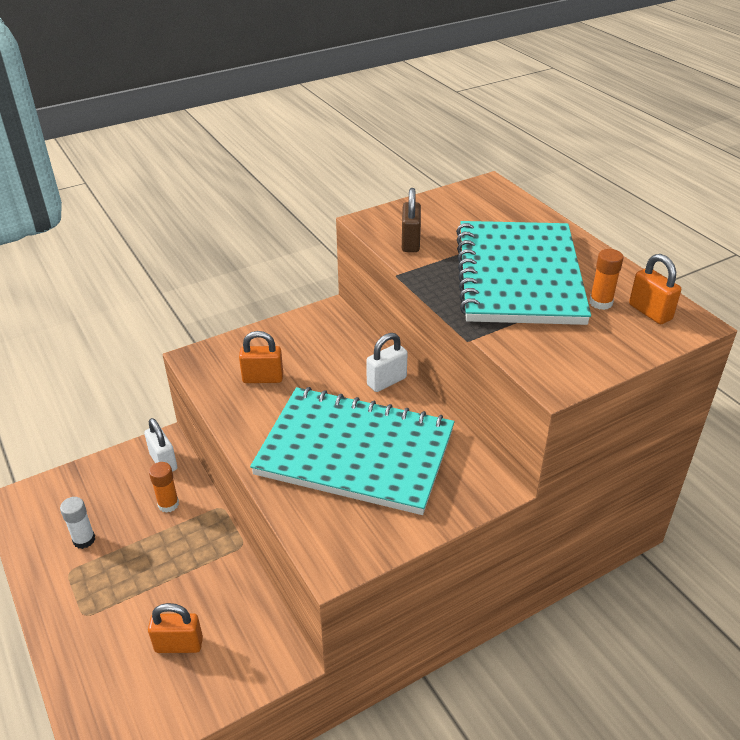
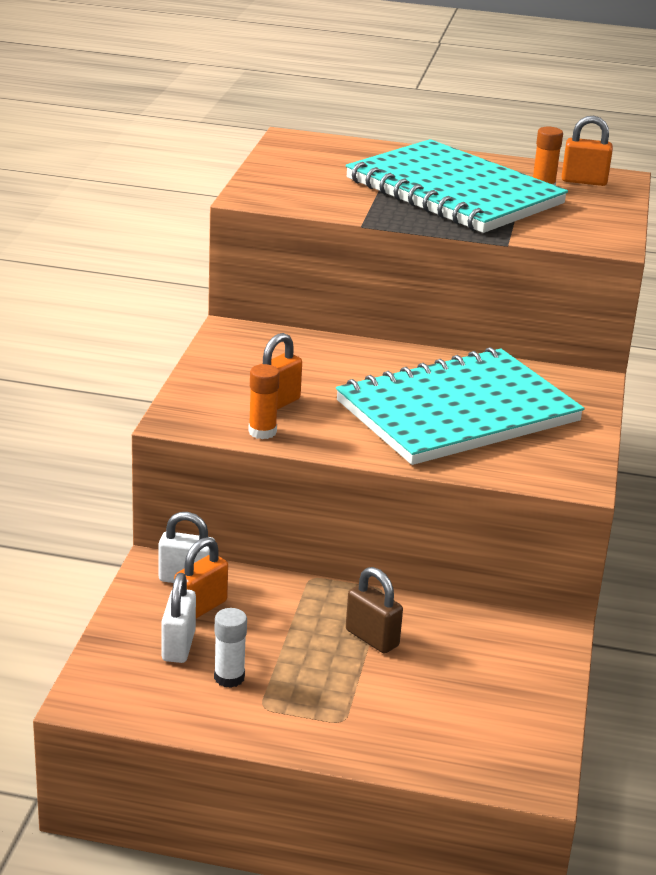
camera: 50 degrees left, 10 degrees down
orange padlock [148,603,203,653] -> orange padlock moved to [174,537,228,619]
orange glue stick [149,462,179,513] -> orange glue stick moved to [248,364,280,439]
white padlock [366,333,408,392] -> white padlock moved to [161,573,196,663]
brown padlock [402,188,421,252] -> brown padlock moved to [346,567,403,654]

